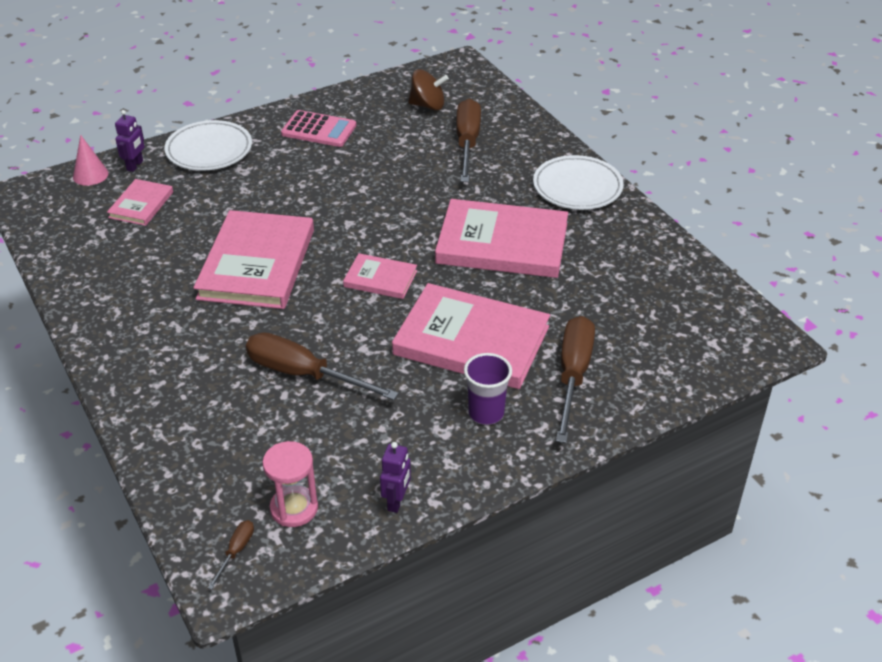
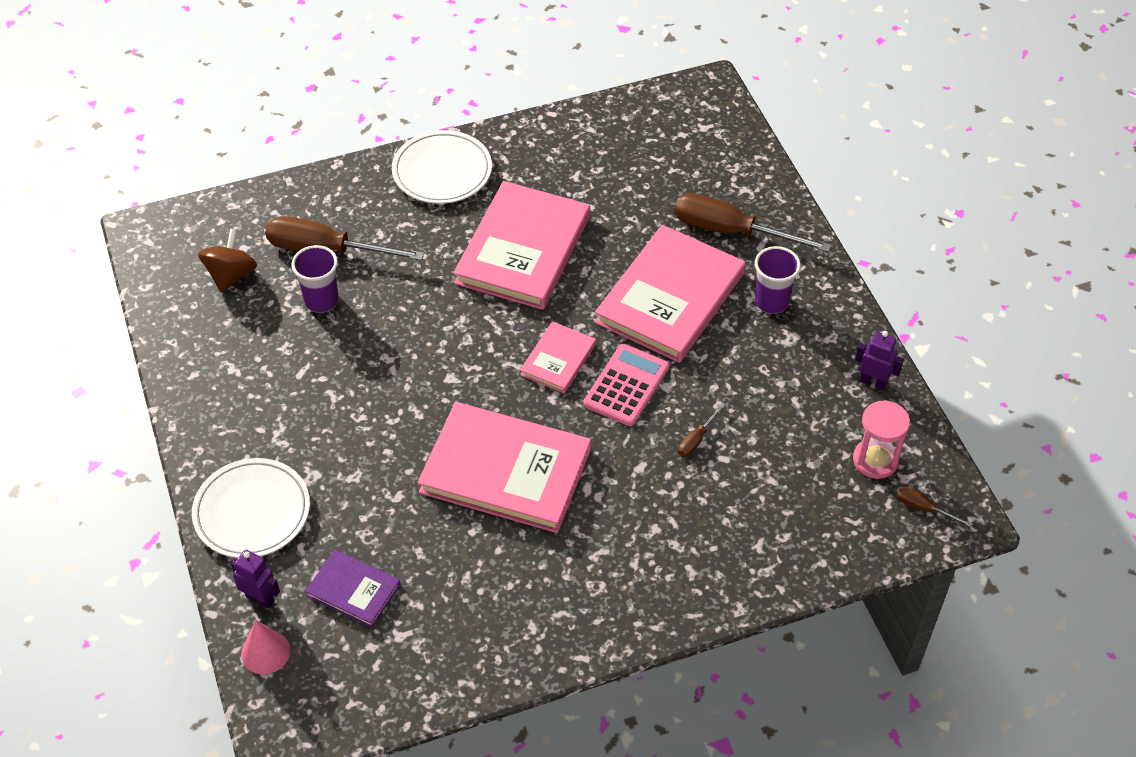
camera: 80 degrees left, 10 degrees up
pink book [107,179,173,226] -> purple book [305,550,400,628]
brown screwdriver [246,332,399,400] -> brown screwdriver [678,403,726,457], size x0.44
pink calculator [281,110,356,147] -> pink calculator moved to [583,344,669,426]
none -> purple cup [291,245,339,313]

